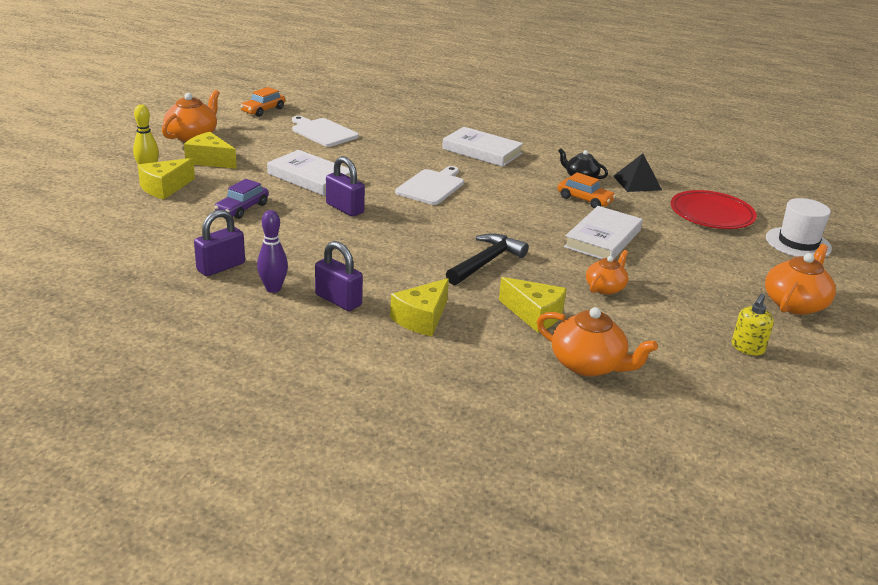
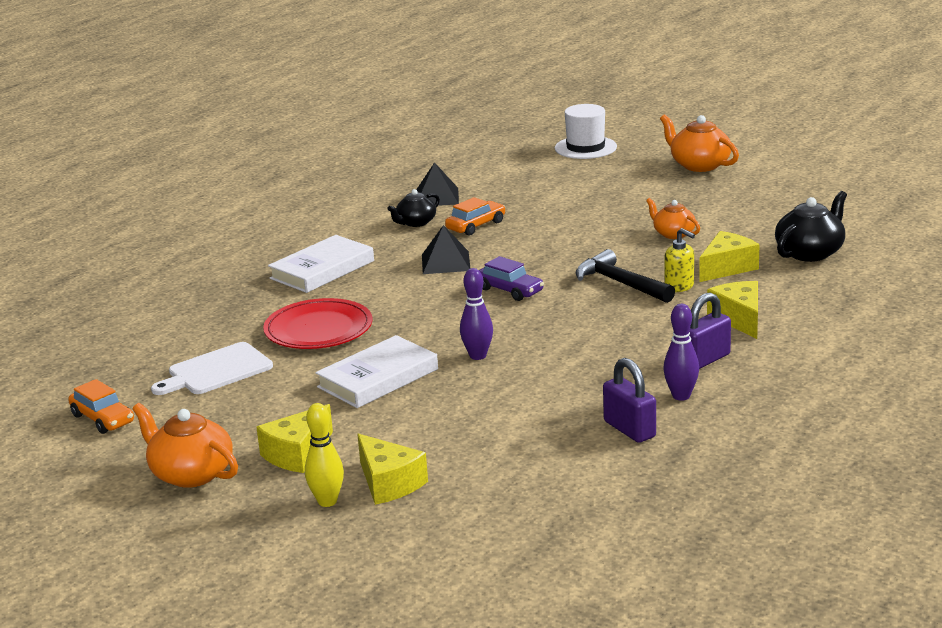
camera: 75 degrees left, 5 degrees down
purple car [214,179,269,219] -> purple car moved to [479,256,544,301]
purple padlock [326,156,365,216] -> purple bowling pin [460,268,493,360]
yellow cheese [390,278,449,336] -> yellow cheese turned 150 degrees counterclockwise [707,281,758,339]
white cutting board [395,166,464,205] -> none
orange teapot [537,307,658,376] -> black teapot [775,191,847,262]
white book [564,206,643,259] -> none
red plate [671,190,757,229] -> red plate moved to [263,298,373,349]
yellow soap dispenser [732,293,774,355] -> yellow soap dispenser moved to [664,228,695,292]
none -> black pyramid [422,225,470,274]

